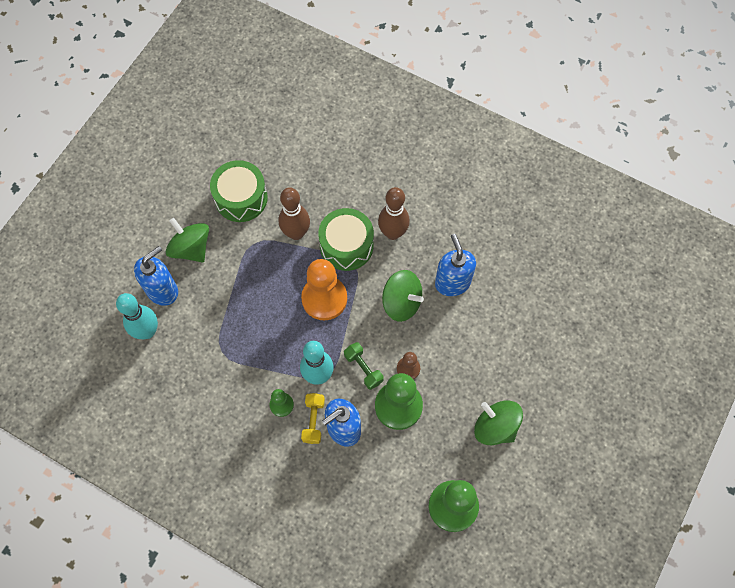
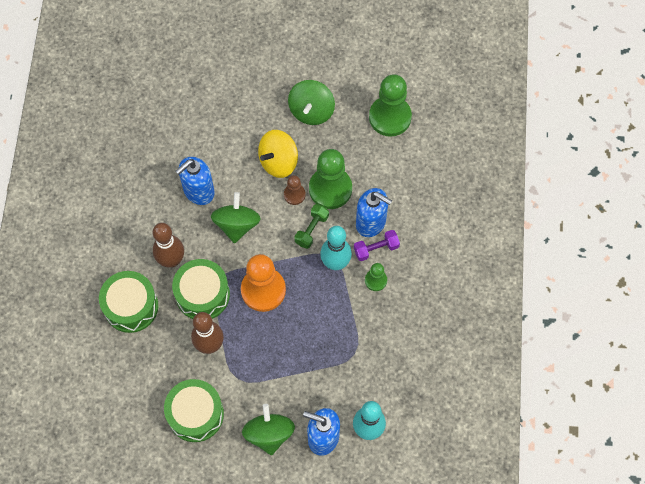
camera: 115 degrees left, 0 degrees up
green spinning top [166,218,209,262] -> green spinning top turned 150 degrees clockwise [242,404,295,455]
yellow dumbbell [301,393,325,444] -> purple dumbbell [354,230,400,261]
none -> green drum [99,271,158,333]
none -> yellow spinning top [258,130,298,178]

